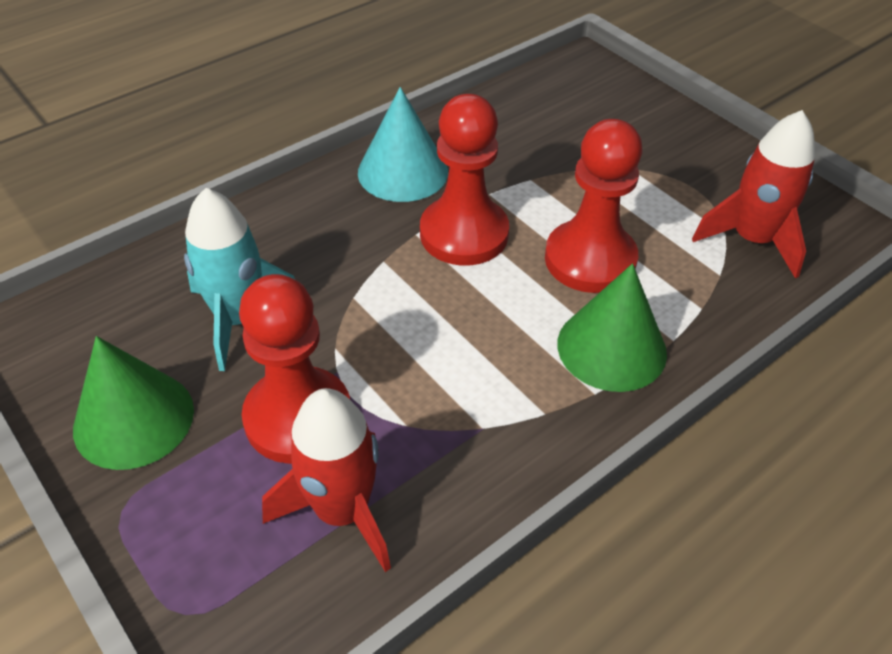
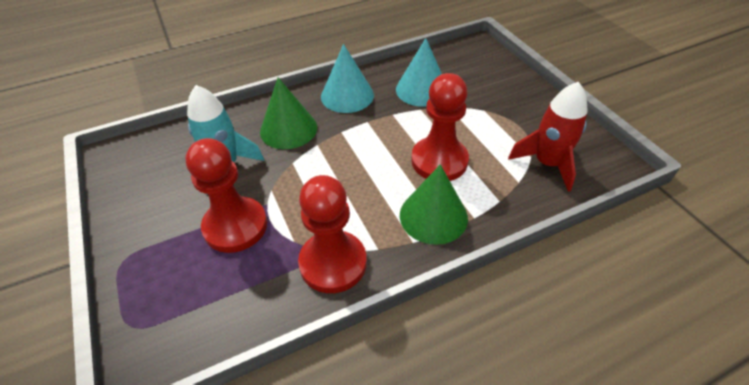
camera: 15 degrees right, 0 degrees up
green cone [73,336,194,470] -> green cone moved to [260,77,317,149]
red rocket [262,388,391,572] -> none
red pawn [420,94,509,266] -> red pawn moved to [298,175,367,293]
none -> turquoise cone [396,38,442,107]

